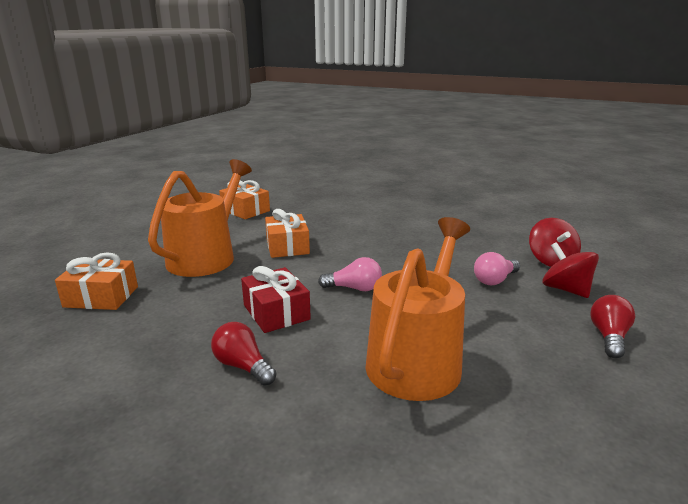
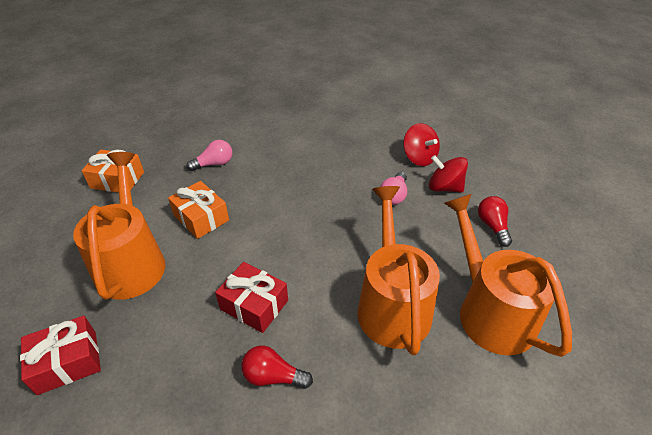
camera: 30 degrees left, 20 degrees up
orange gift [55,252,138,310] -> red gift [20,316,101,395]
pink light bulb [318,257,382,291] -> pink light bulb moved to [186,140,232,171]
none -> orange watering can [444,194,572,357]

